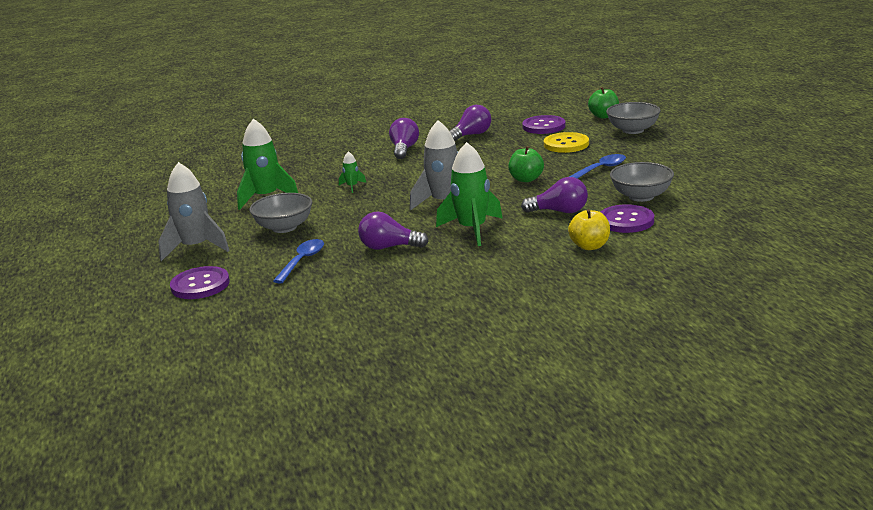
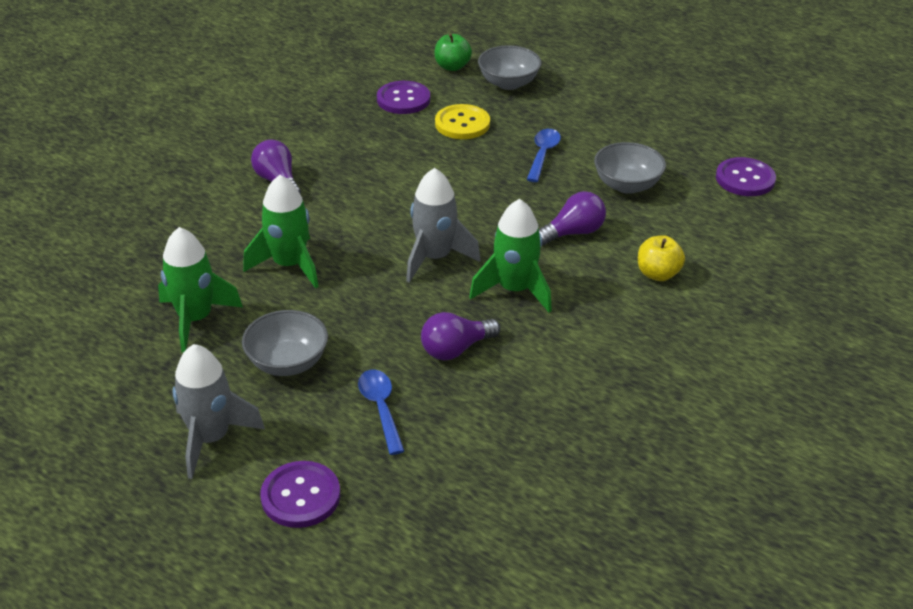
camera: 40 degrees left, 15 degrees up
green rocket [339,151,366,193] -> green rocket [243,175,319,289], size x2.17
purple light bulb [449,105,491,141] -> none
green apple [508,146,544,182] -> none
purple button [601,204,654,233] -> purple button moved to [716,157,776,196]

